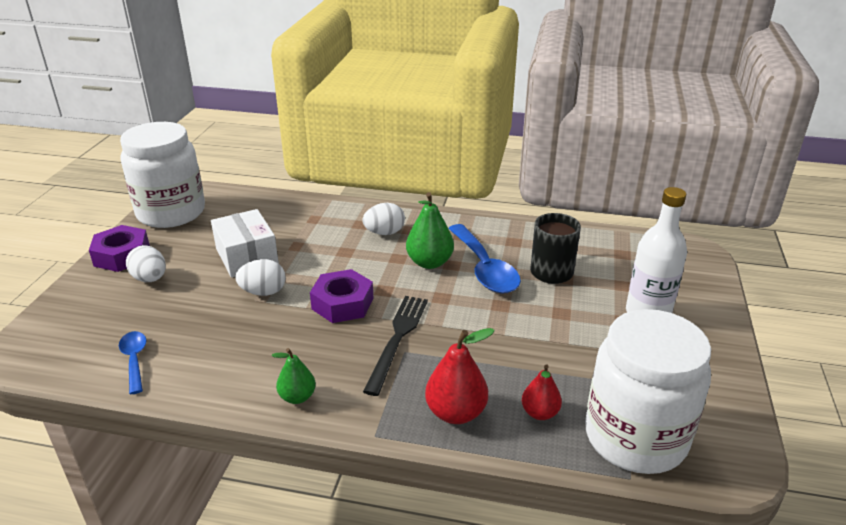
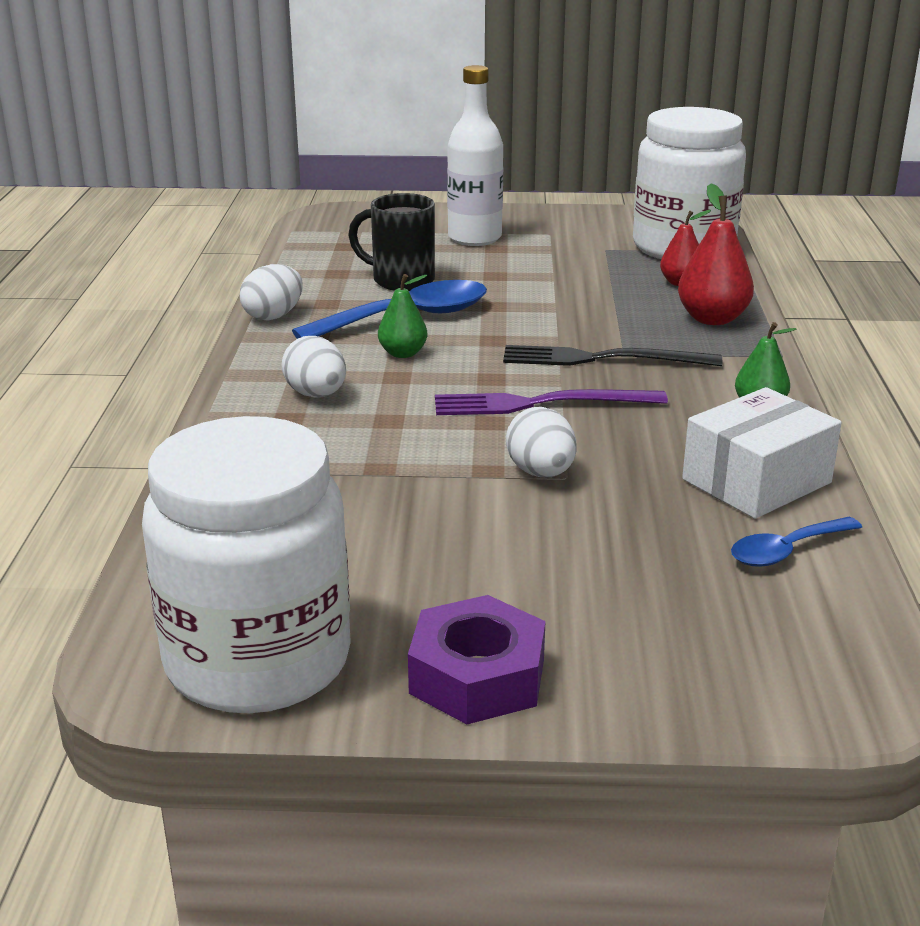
camera: 100 degrees left, 5 degrees down
white egg [126,245,166,282] -> white egg moved to [240,264,303,321]
white box [211,209,279,278] -> white box moved to [682,387,842,519]
purple nut [310,269,373,323] -> purple fork [435,389,668,415]
green pear [406,192,454,269] -> green pear [378,274,428,358], size x0.63

